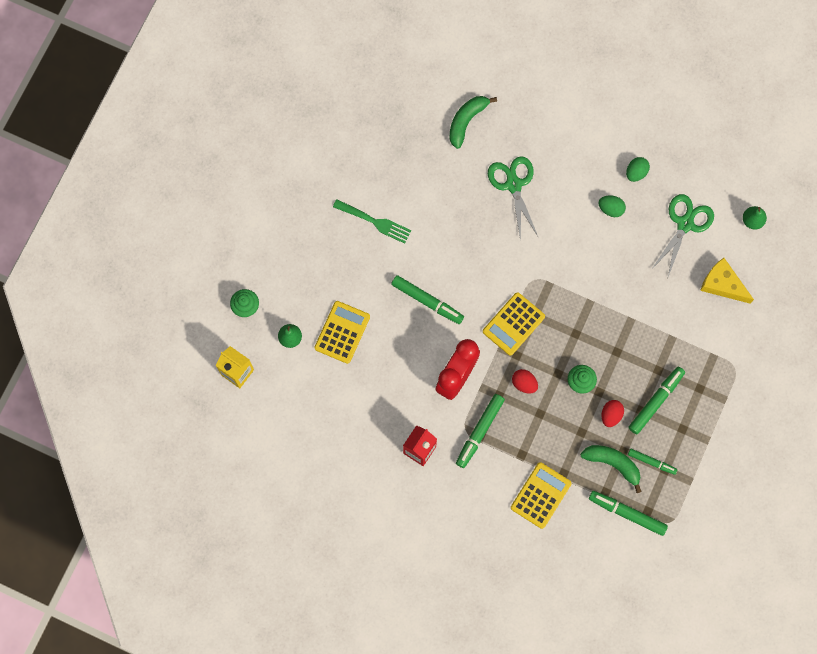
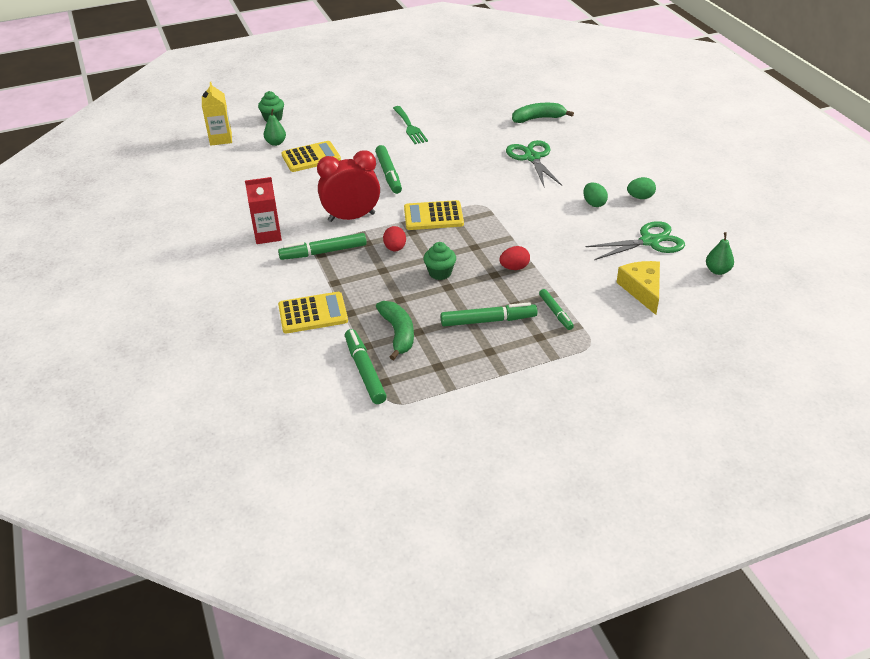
camera: 45 degrees right, 35 degrees down
green scissors [488,156,539,242] -> green scissors turned 45 degrees counterclockwise [506,140,562,186]
red egg [602,400,624,427] -> red egg moved to [499,246,530,270]
green marker [628,449,678,475] -> green marker moved to [539,289,574,330]

